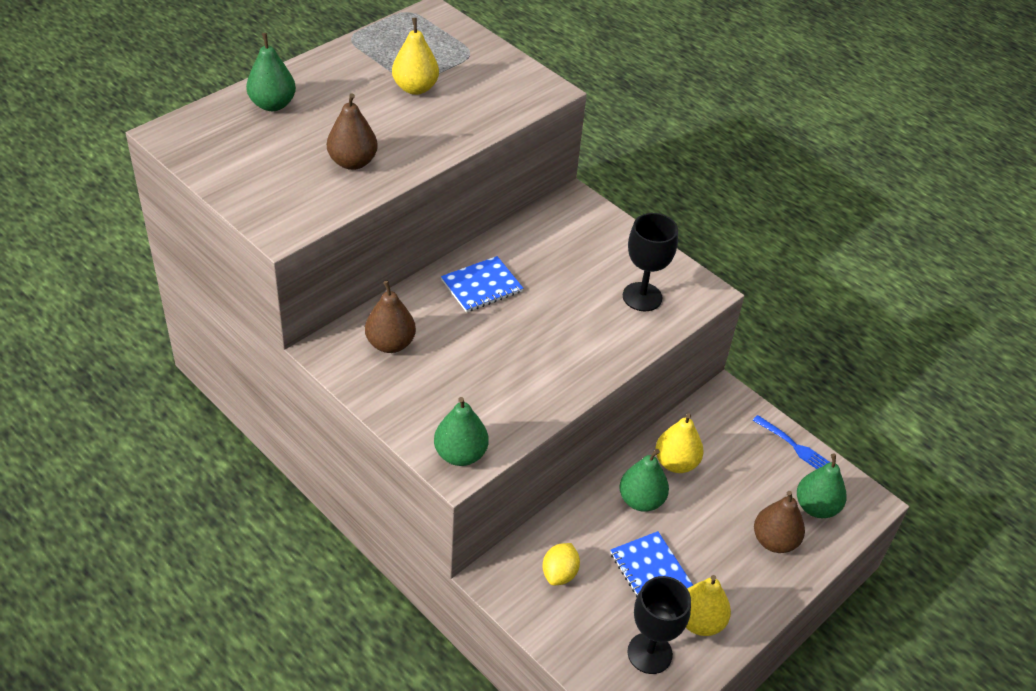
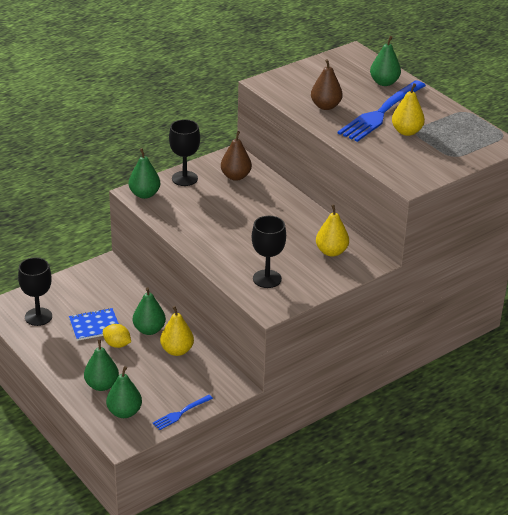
camera: 100 degrees right, 10 degrees down
blue notebook [441,256,523,312] -> none
yellow lemon [542,543,580,586] -> yellow lemon moved to [103,324,131,348]
yellow pear [686,575,731,636] -> yellow pear moved to [316,204,349,257]
brown pear [754,491,805,553] -> green pear [84,339,119,391]
none -> black goblet [169,119,200,186]
none -> blue fork [338,80,426,142]

